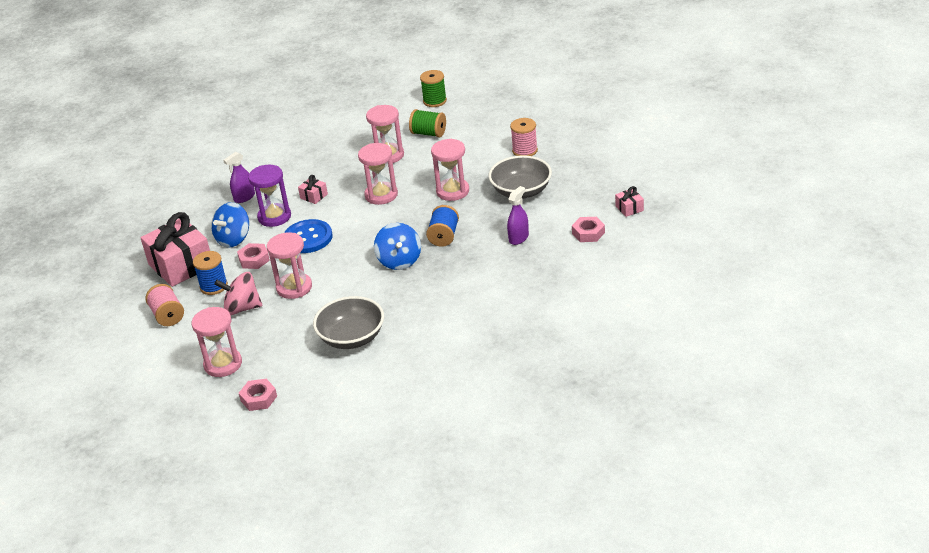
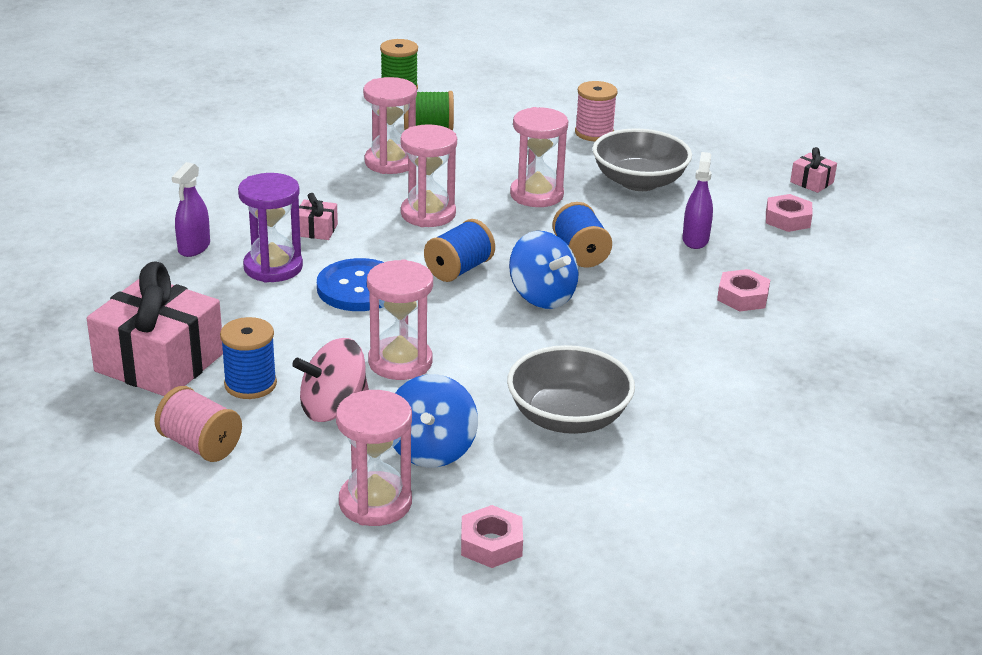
camera: 30 degrees left, 5 degrees down
blue spinning top [211,202,249,248] -> blue spinning top moved to [393,374,478,467]
pink nut [237,243,270,269] -> pink nut moved to [717,269,770,312]
none -> blue spool [424,219,495,282]

